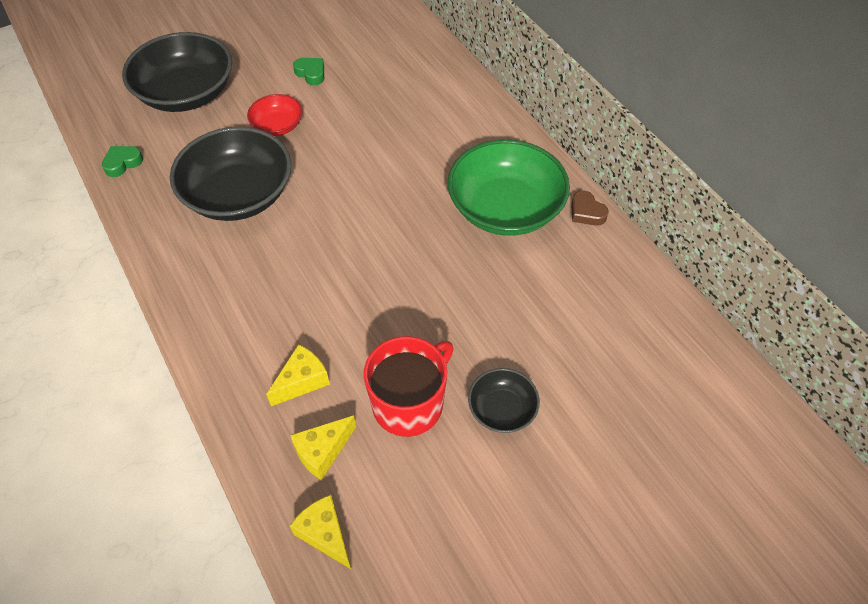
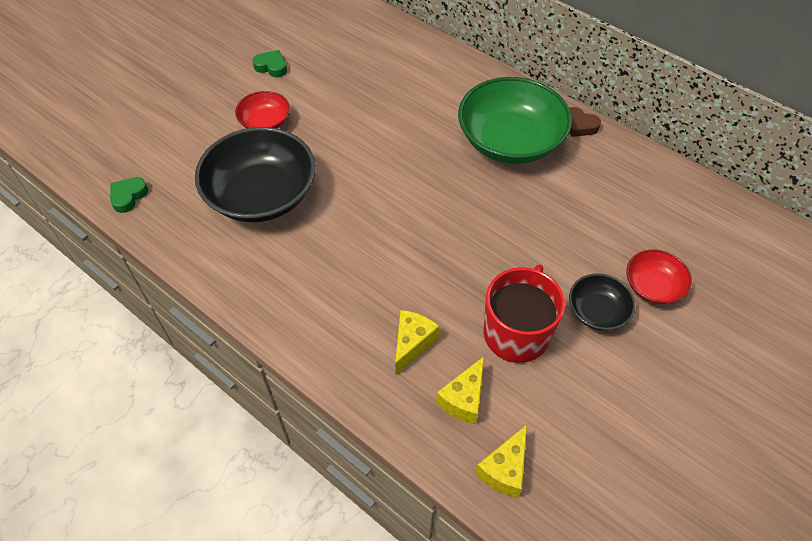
camera: 20 degrees left, 0 degrees up
black bowl [122,32,232,112] -> none
yellow cheese [289,495,352,570] -> yellow cheese turned 90 degrees counterclockwise [475,425,527,498]
none -> red bowl [627,249,692,304]

